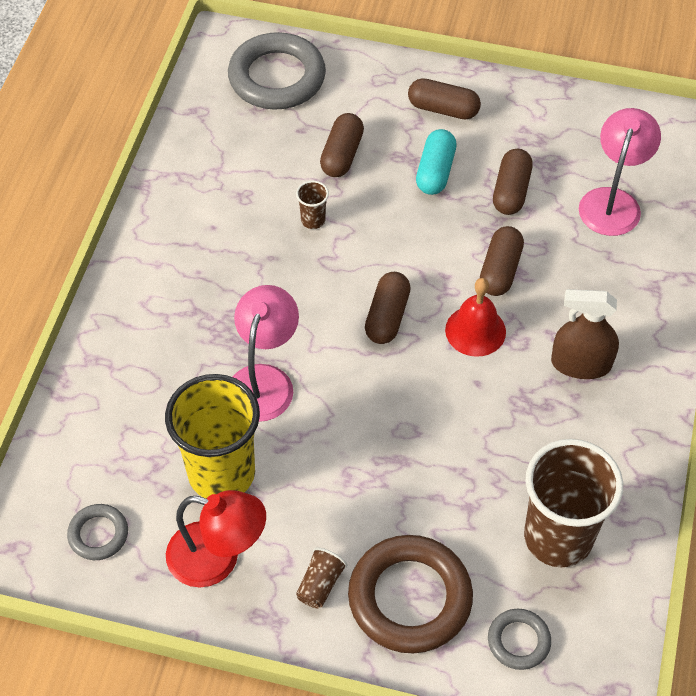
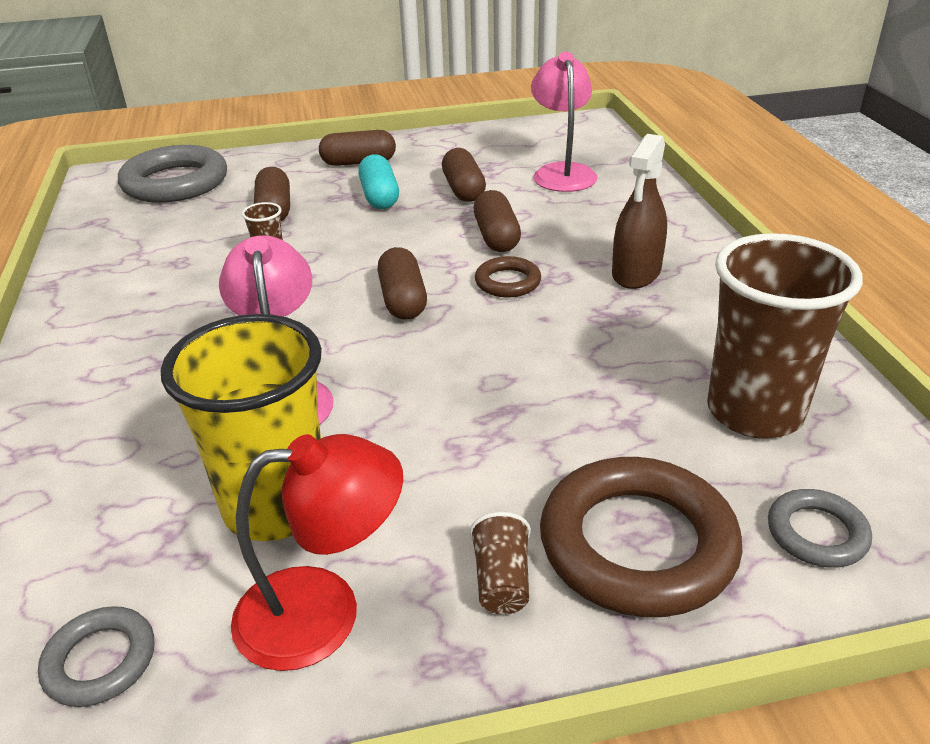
camera: 25 degrees left, 20 degrees down
red bell [445,278,506,357] -> brown ring [475,256,541,297]
brown spray bottle [551,289,619,379] -> brown spray bottle turned 45 degrees counterclockwise [612,134,667,289]

